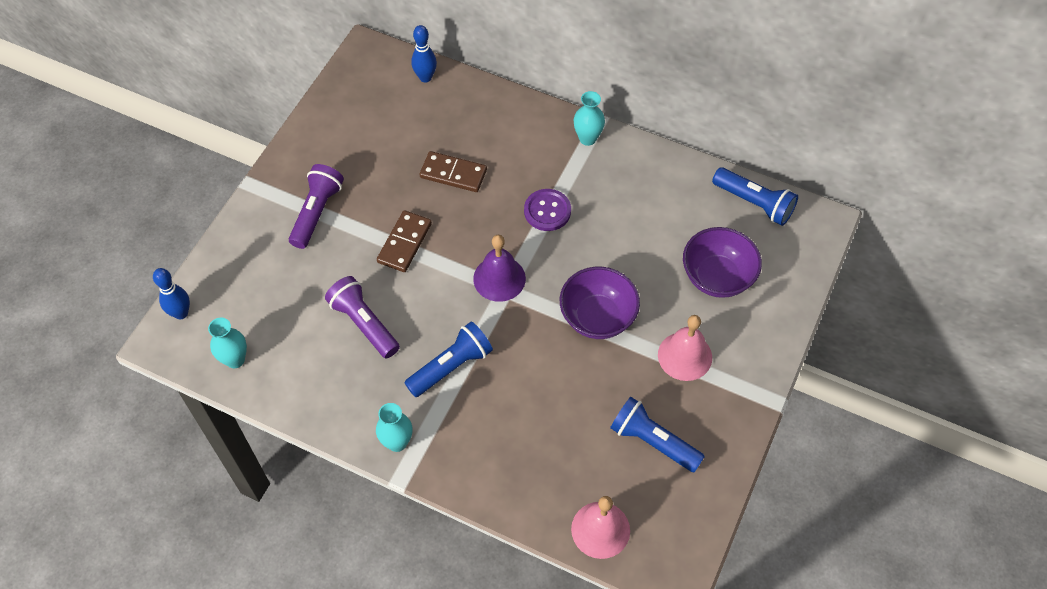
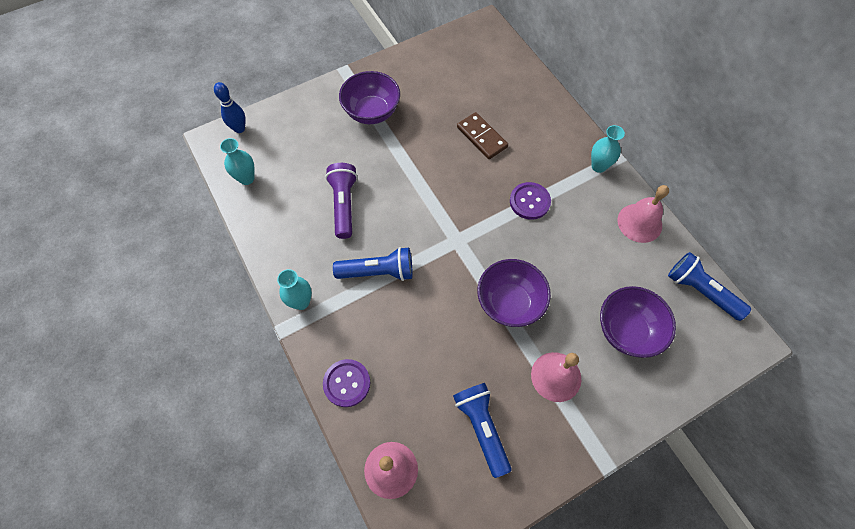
camera: 35 degrees right, 5 degrees up
purple flashlight [289,164,344,249] -> purple bowl [339,71,400,124]
brown domino [377,210,432,272] -> none
blue bowling pin [411,25,437,83] -> none
purple bell [473,235,526,302] -> none
blue flashlight [712,167,798,226] -> blue flashlight turned 150 degrees clockwise [668,252,751,321]
none -> purple button [323,359,370,407]
none -> pink bell [618,185,669,243]

